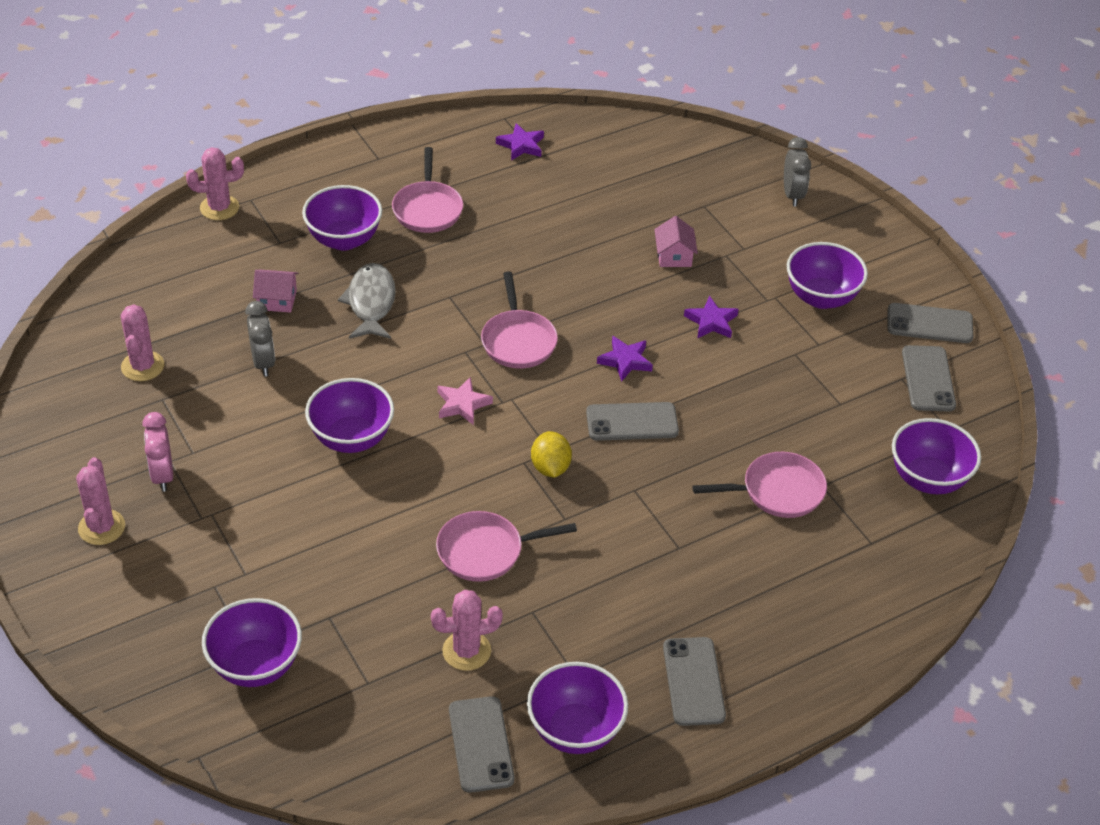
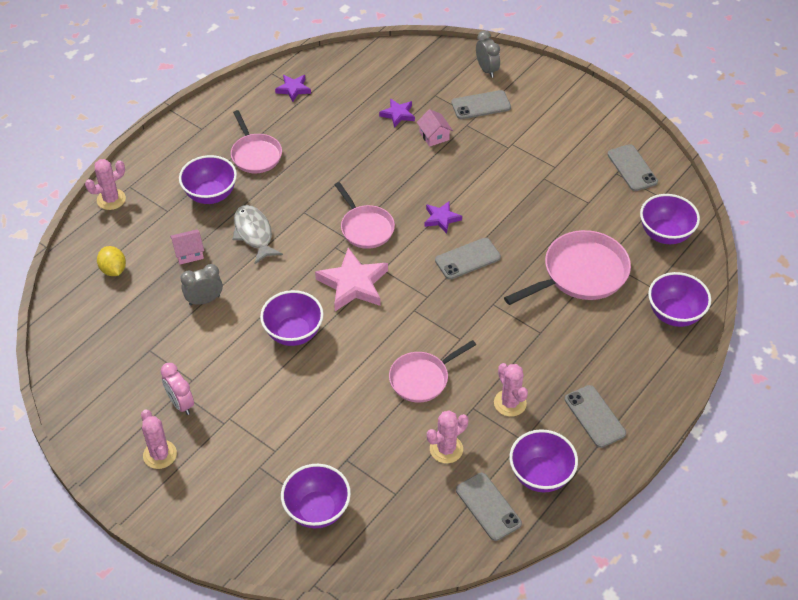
camera: 20 degrees left, 5 degrees up
pink cactus [121,304,164,381] -> pink cactus moved to [494,363,528,417]
grey clock [245,301,275,376] -> grey clock turned 75 degrees counterclockwise [180,264,223,305]
pink star [438,377,493,425] -> pink star [315,248,388,311], size x1.82
yellow lemon [531,431,572,478] -> yellow lemon moved to [97,246,126,276]
purple star [684,296,739,338] -> purple star moved to [379,98,415,128]
pink pan [692,452,827,518] -> pink pan [504,230,631,305], size x1.54
purple bowl [787,242,868,309] -> purple bowl moved to [648,272,711,327]
grey phone [887,303,973,343] -> grey phone moved to [451,90,511,119]

